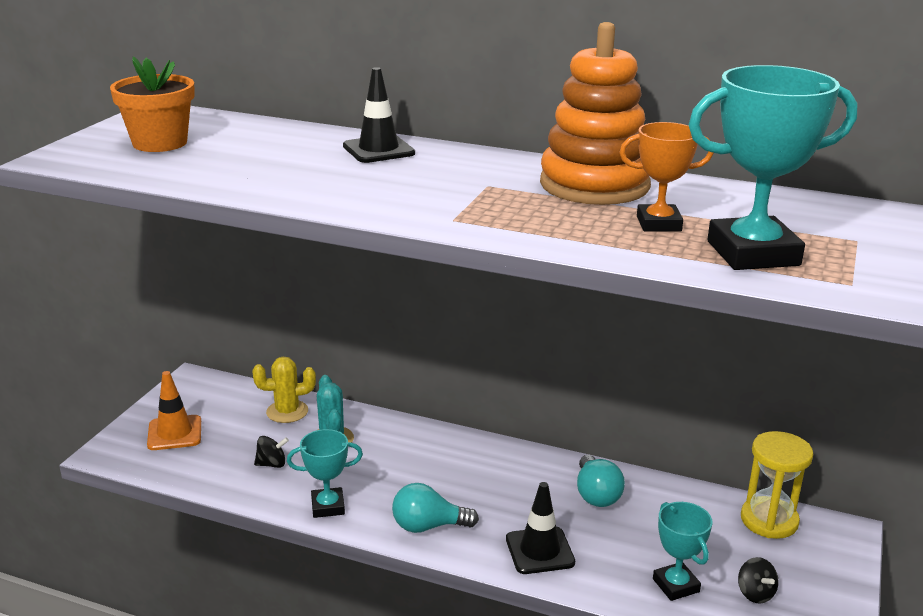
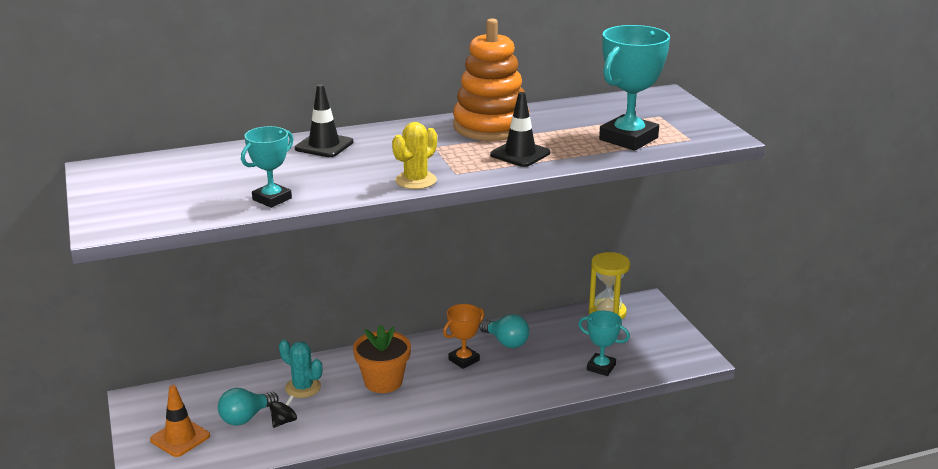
camera: 40 degrees left, 0 degrees up
orange flower pot [110,56,195,152] -> orange flower pot moved to [353,325,411,393]
yellow cactus [252,357,316,423] -> yellow cactus moved to [392,122,437,189]
turquoise trophy [287,429,363,518] -> turquoise trophy moved to [241,126,293,208]
turquoise light bulb [392,483,479,533] -> turquoise light bulb moved to [218,388,279,426]
black traffic cone [506,482,575,574] -> black traffic cone moved to [490,92,550,167]
orange trophy [619,122,714,231] -> orange trophy moved to [443,304,484,369]
black spinning top [738,557,779,604] -> none

